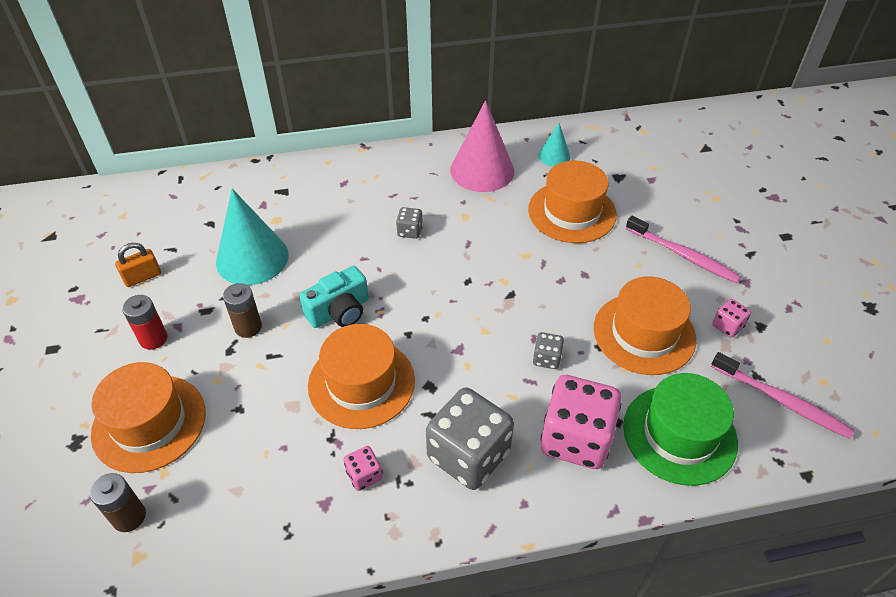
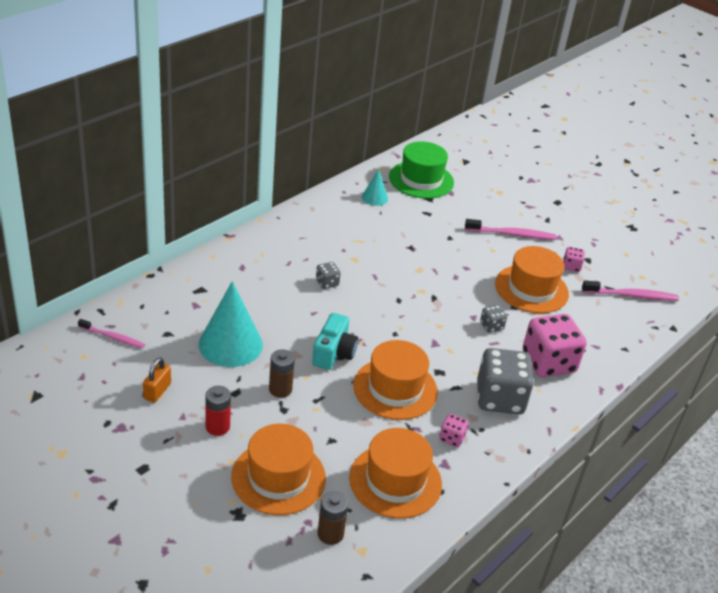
camera: 40 degrees left, 10 degrees down
pink cone [450,101,514,192] -> none
orange hat [528,161,617,243] -> orange hat moved to [349,428,442,519]
green hat [623,373,738,486] -> green hat moved to [389,141,454,199]
none -> pink toothbrush [78,319,145,348]

